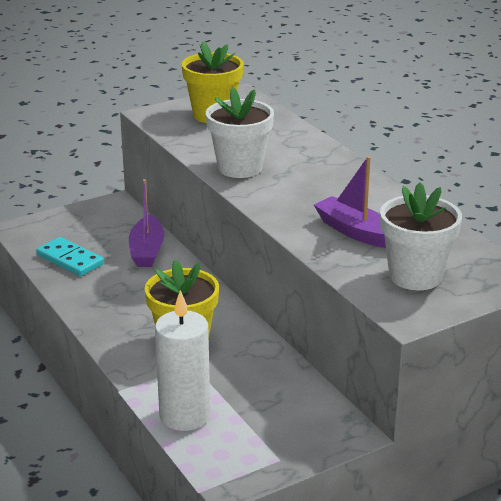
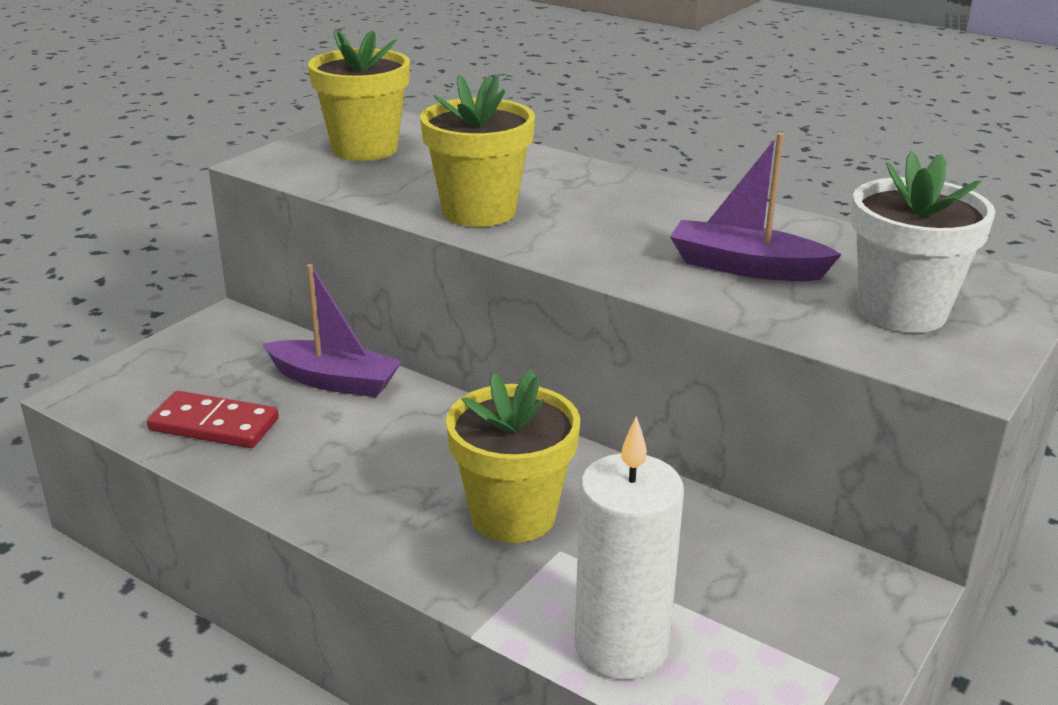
camera: 25 degrees left, 0 degrees up
turquoise domino [36,237,104,276] -> red domino [147,391,279,448]
purple boat [129,179,165,267] -> purple boat turned 45 degrees counterclockwise [263,264,402,397]
white flower pot [206,87,274,178] -> yellow flower pot [420,75,535,227]

